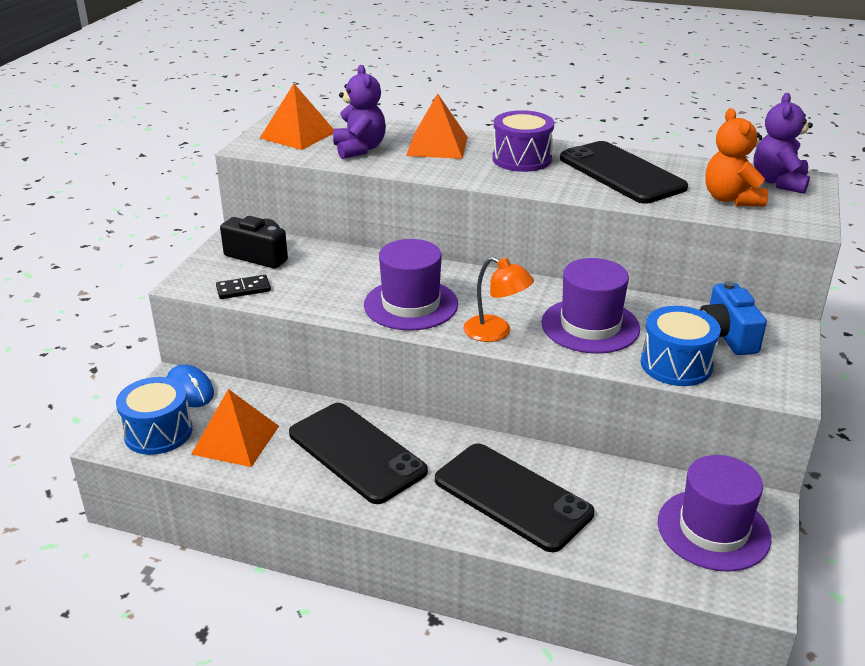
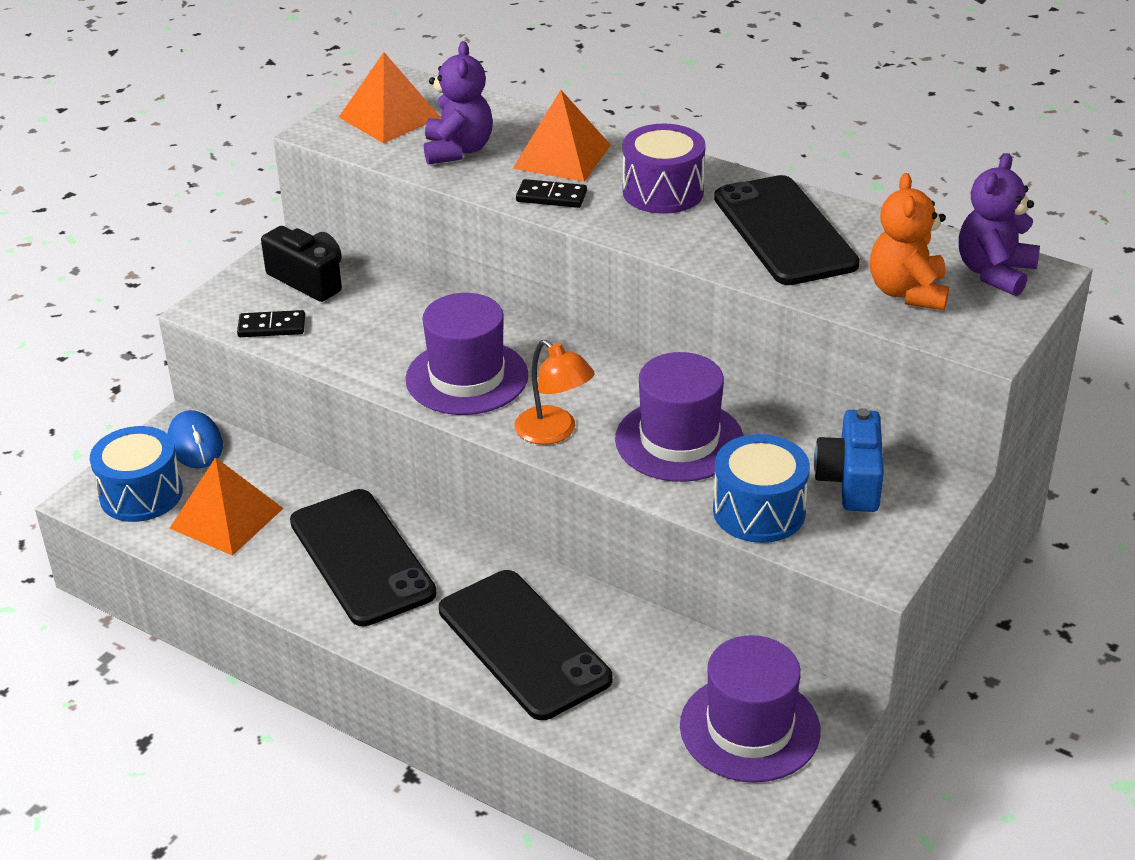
camera: 15 degrees right, 5 degrees up
none -> black domino [516,179,587,208]

